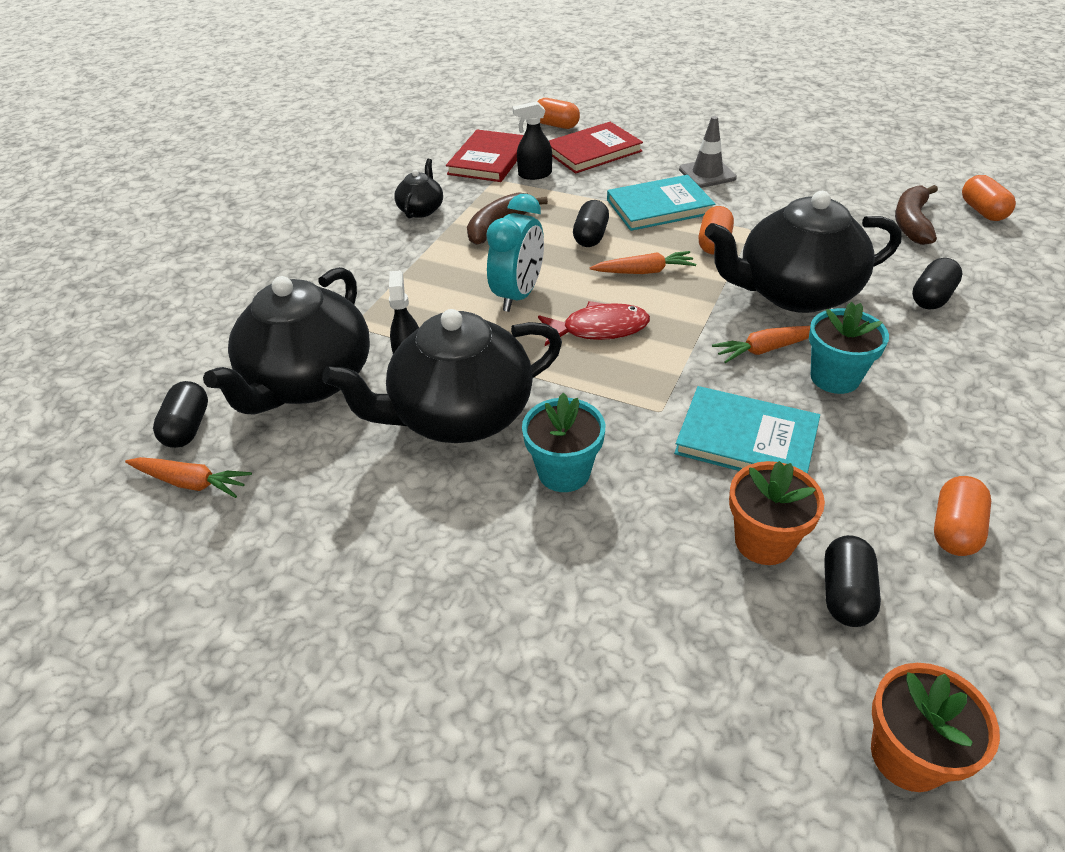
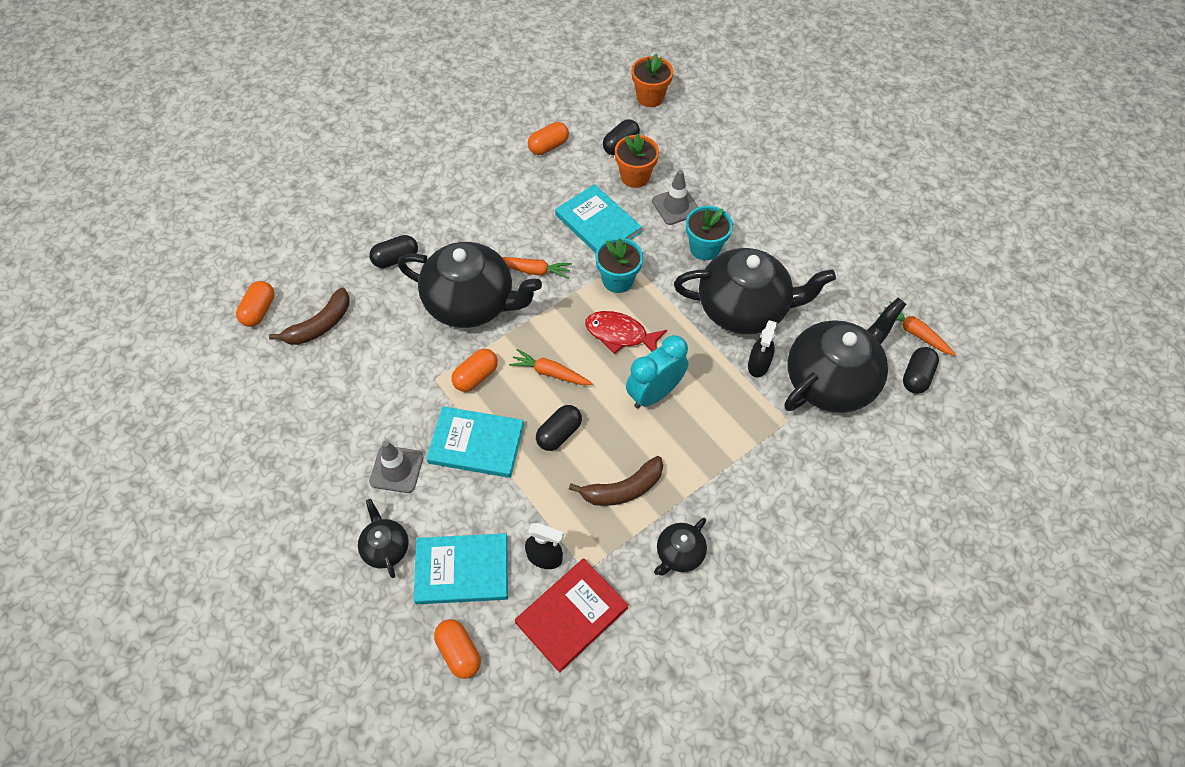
camera: 155 degrees left, 15 degrees up
red book [549,122,643,174] -> turquoise book [414,533,508,604]
turquoise flower pot [809,302,889,394] -> turquoise flower pot moved to [595,237,643,293]
none -> black teapot [358,499,409,578]
none -> grey traffic cone [652,170,698,225]

